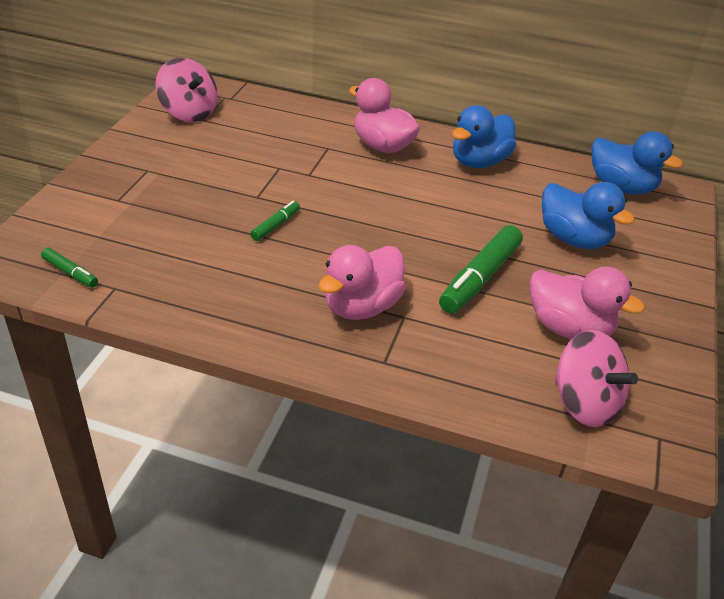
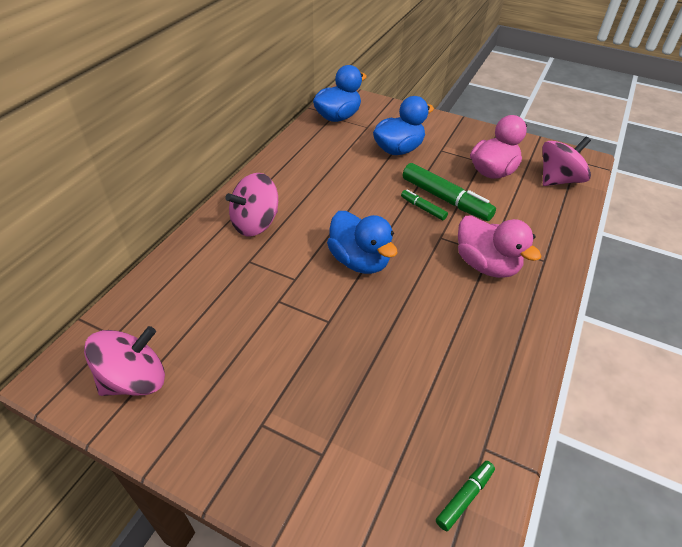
camera: 80 degrees left, 5 degrees up
green marker [250,201,300,241] -> green marker moved to [401,190,448,220]
pink duck [349,78,420,153] -> pink spinning top [226,173,278,236]
blue duck [452,105,516,168] -> blue duck moved to [327,211,397,274]

